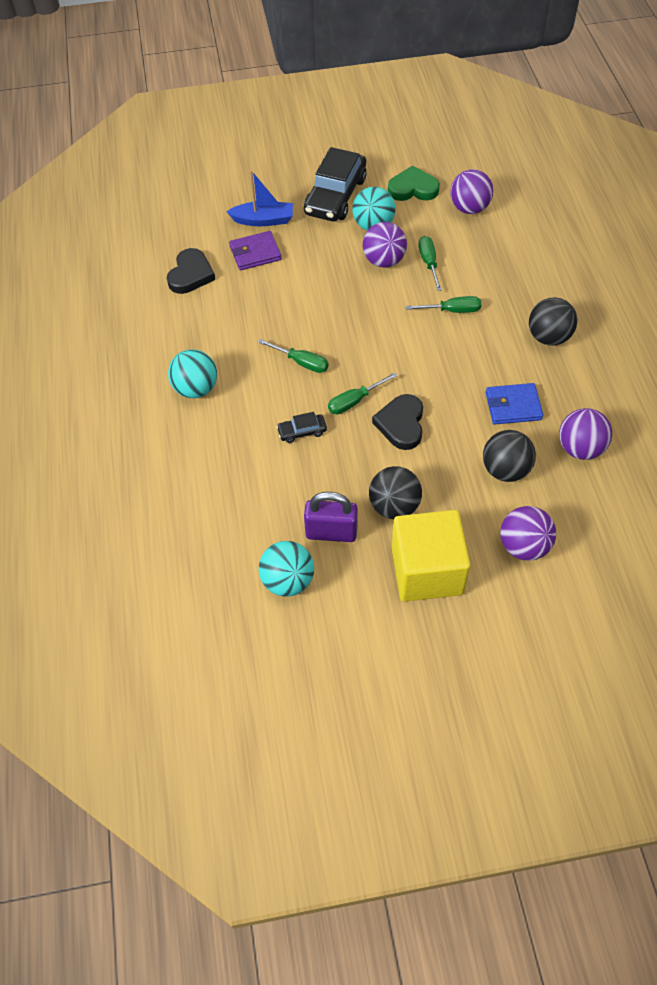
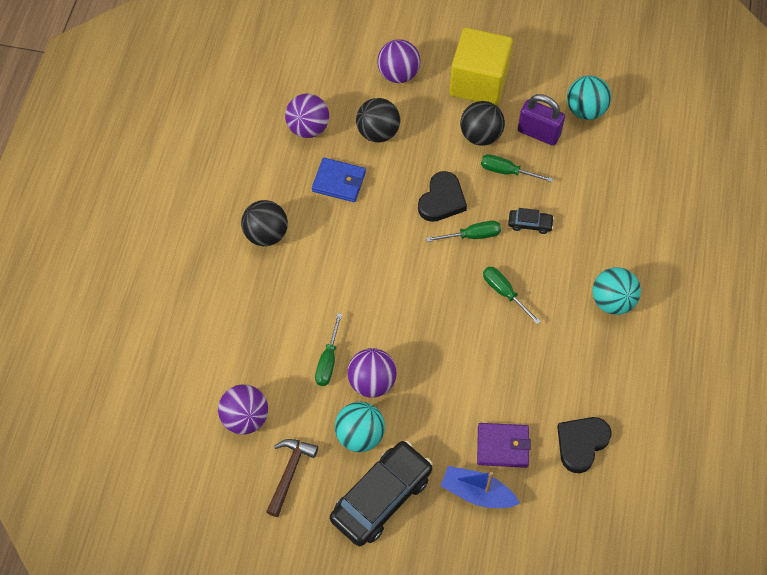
camera: 160 degrees left, 5 degrees up
green heart [388,165,440,201] -> brown hammer [266,439,318,517]
green screwdriver [406,296,481,313] -> green screwdriver moved to [481,154,553,182]

